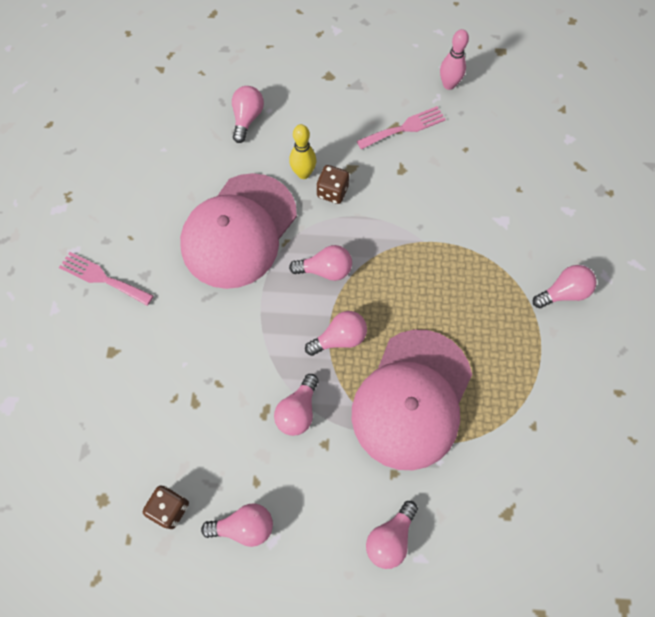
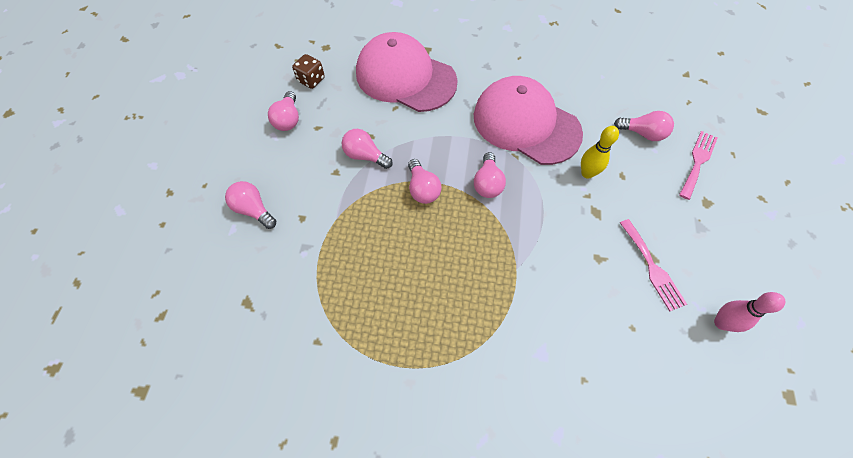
camera: 95 degrees right, 5 degrees down
pink fork [59,252,153,306] -> pink fork moved to [679,131,717,200]
brown dice [316,165,349,204] -> none
pink cap [352,330,472,470] -> pink cap moved to [356,32,458,112]
pink light bulb [533,265,597,308] -> none

